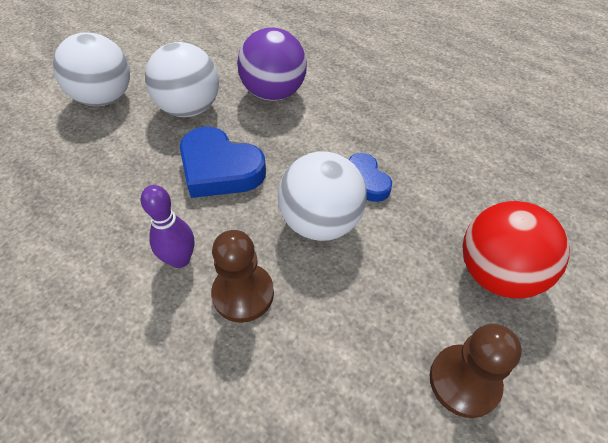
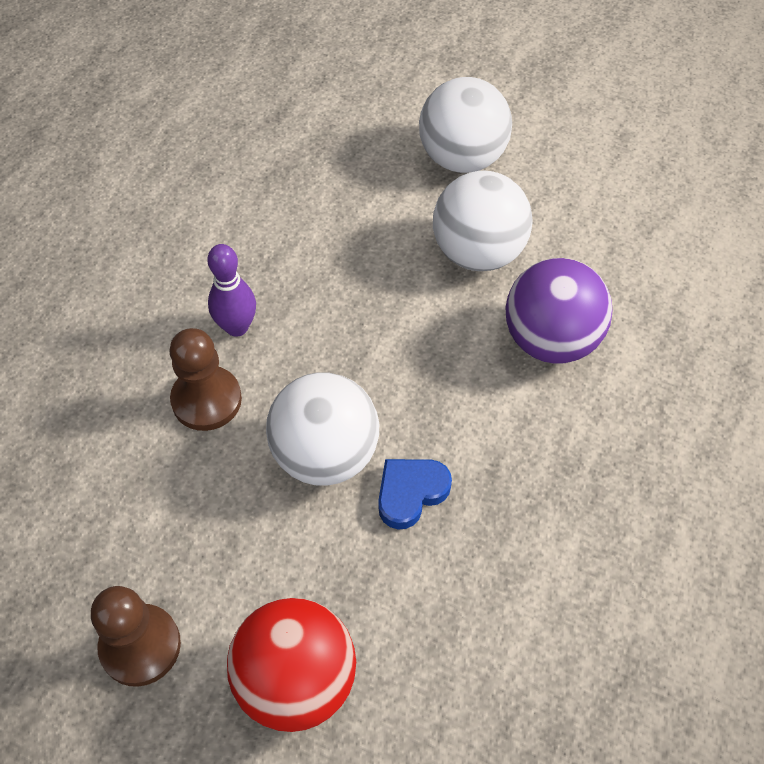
camera: 75 degrees right, 5 degrees up
blue heart [180,127,266,198] -> none

